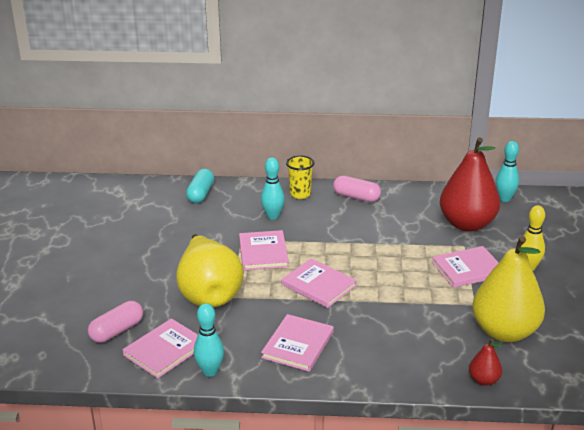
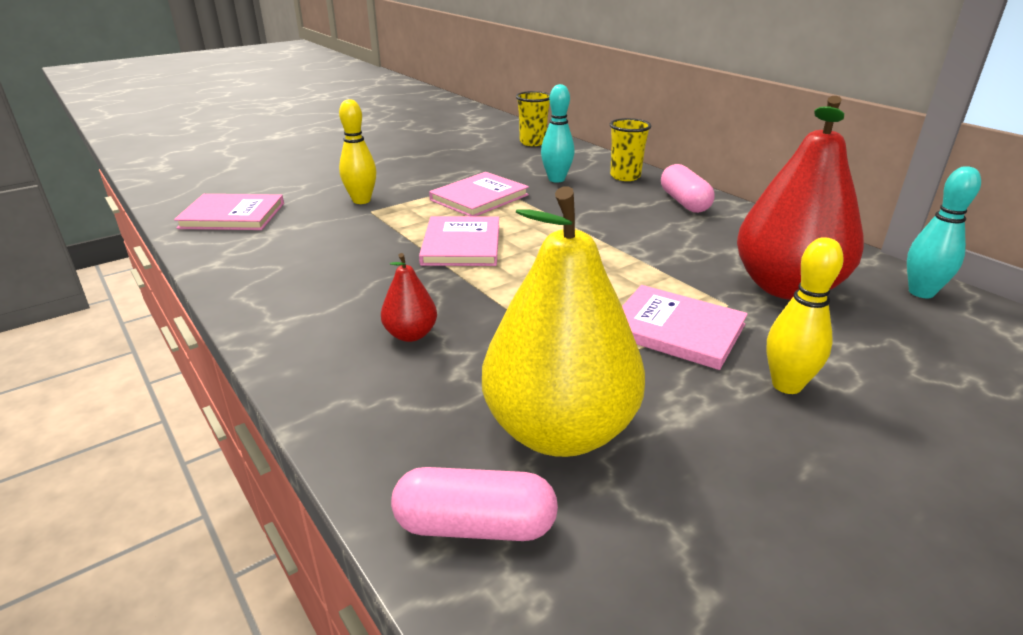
camera: 50 degrees right, 0 degrees up
pink capsule [88,301,143,343] -> pink capsule moved to [391,467,558,541]
yellow pear [176,234,244,307] -> yellow bowling pin [339,99,377,204]
turquoise capsule [186,169,214,203] -> yellow cup [516,91,550,146]
turquoise bowling pin [194,303,224,377] -> none
pink book [261,314,334,372] -> none
red pear [469,339,503,386] -> red pear moved to [381,253,437,342]

